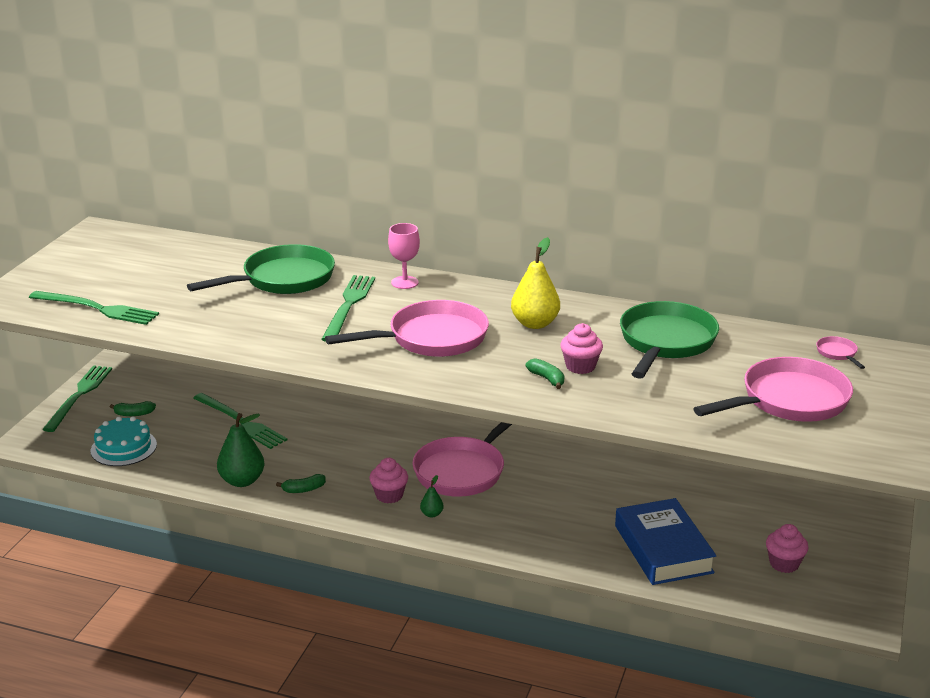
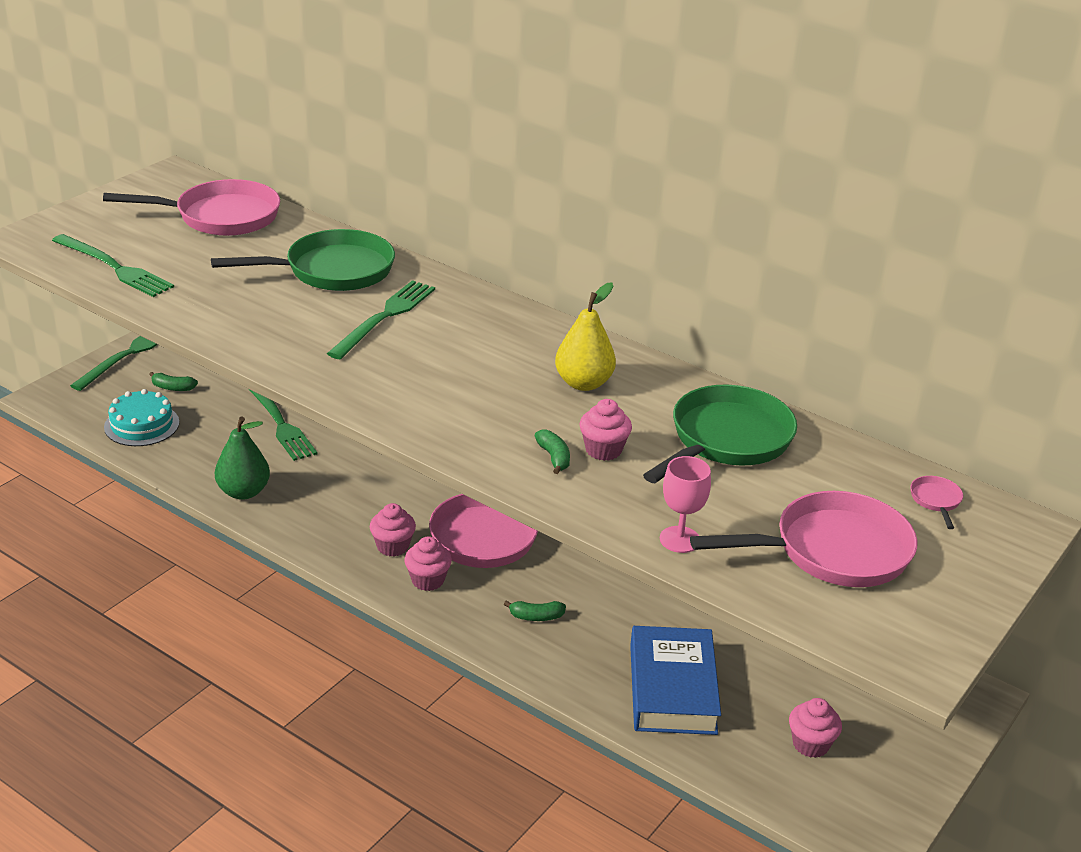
camera: 15 degrees right, 5 degrees up
green banana [276,474,326,493] -> green banana moved to [504,601,566,621]
pink pan [325,300,489,357] -> pink pan moved to [103,179,280,236]
pink goblet [388,223,420,289] -> pink goblet moved to [660,456,711,553]
green pear [420,475,444,518] -> pink cupcake [404,536,452,591]

